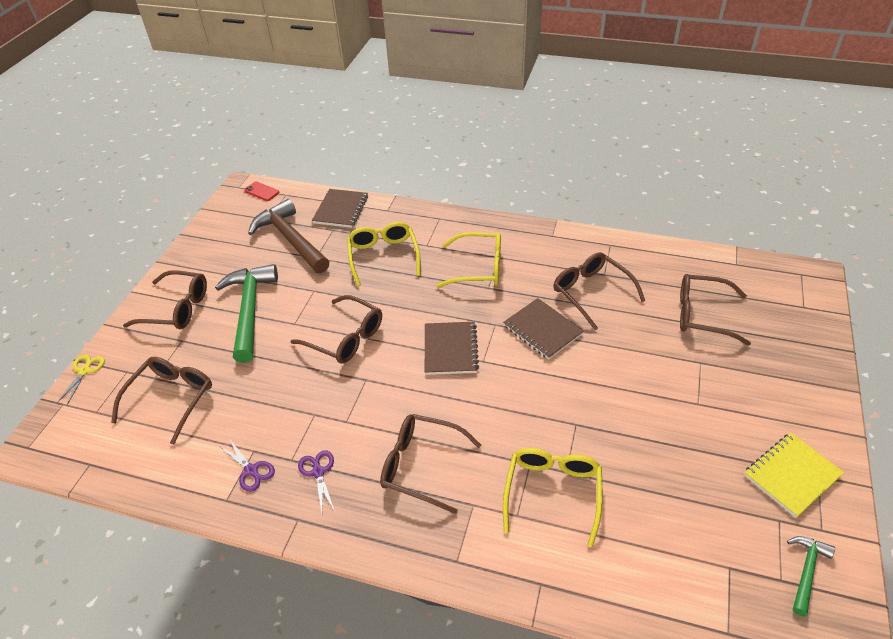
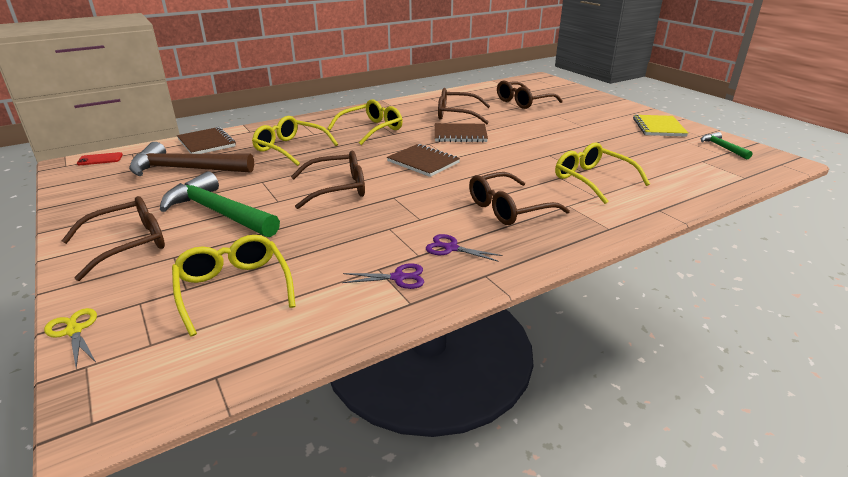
camera: 50 degrees left, 15 degrees down
brown glasses [111,357,212,444] -> yellow glasses [172,235,296,337]

